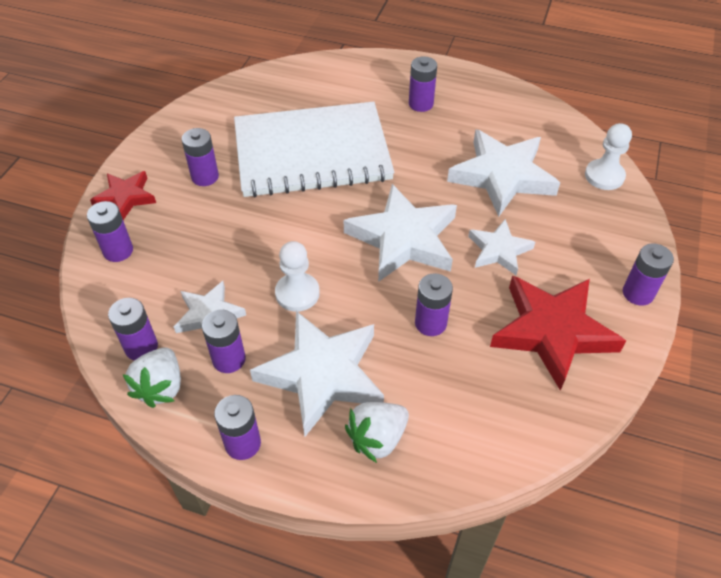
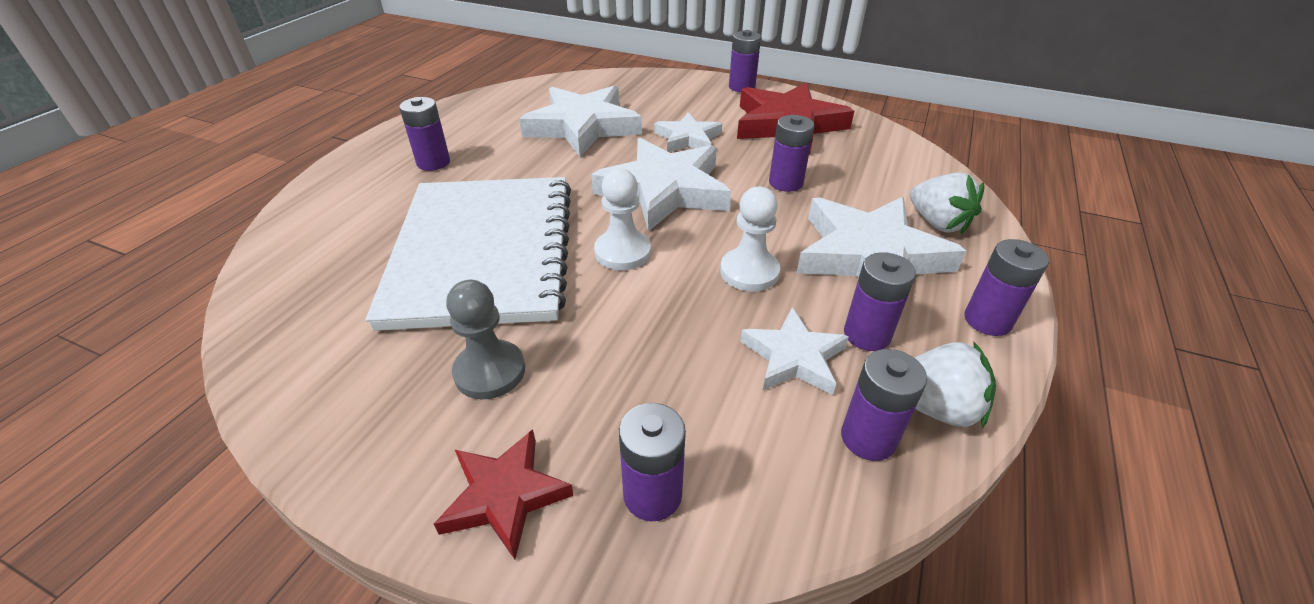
camera: 85 degrees left, 10 degrees down
purple battery [182,128,219,186] -> grey pawn [446,280,525,399]
white pawn [585,123,632,190] -> white pawn moved to [594,168,651,270]

